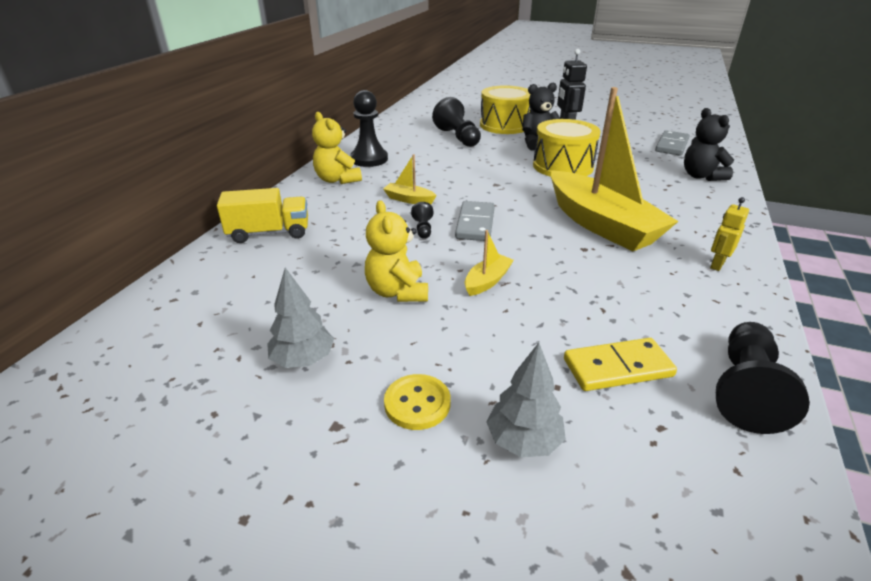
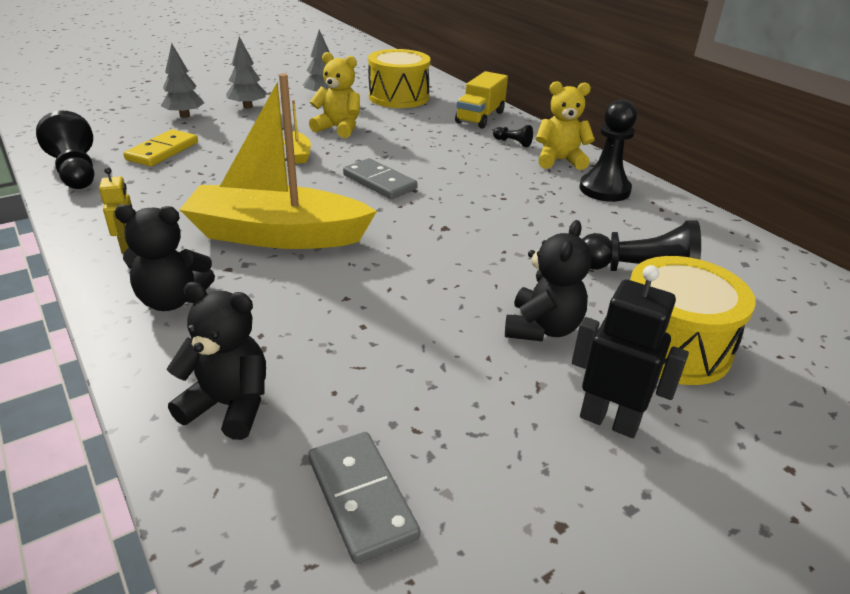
camera: 125 degrees right, 0 degrees up
yellow boat [383,154,437,204] -> none
yellow button [384,374,451,430] -> grey tree [226,36,267,109]
black pawn [411,202,433,239] -> black pawn moved to [493,125,533,147]
yellow drum [533,119,600,177] -> yellow drum moved to [368,49,431,108]
none -> black teddy bear [114,205,215,311]

